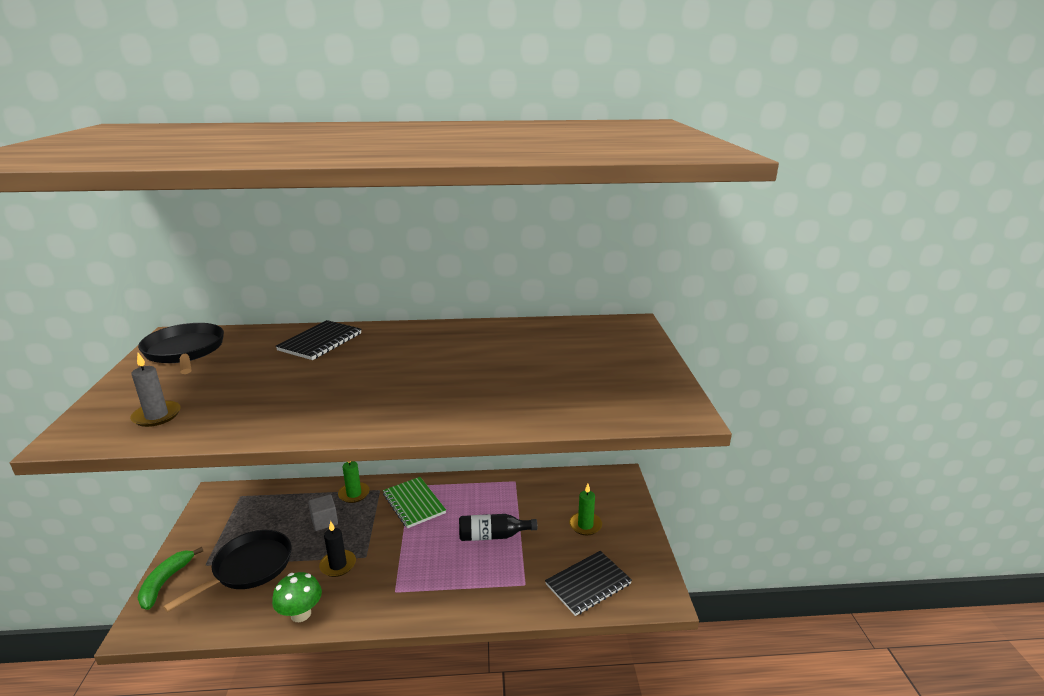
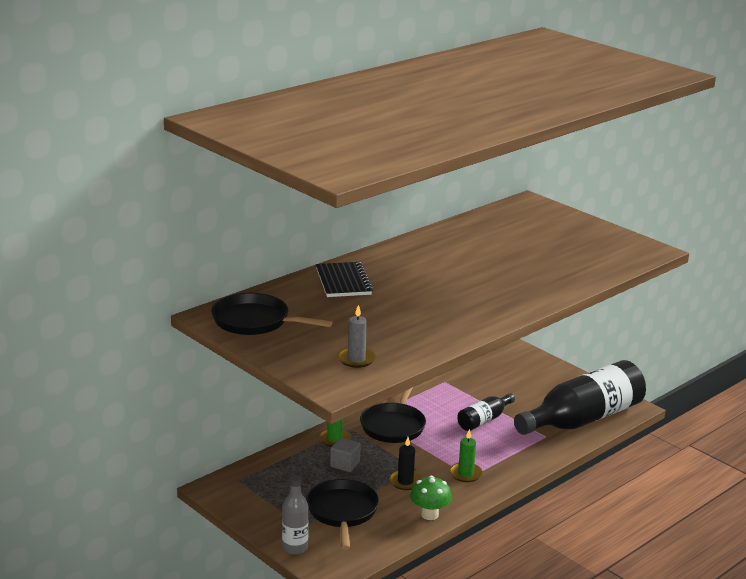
camera: 40 degrees left, 0 degrees up
green banana [138,547,203,610] -> grey bottle [282,475,309,555]
green notebook [383,477,446,528] -> black pan [360,387,426,443]
black notebook [545,551,632,616] -> black bottle [514,360,646,435]
green candle [569,484,602,535] -> green candle moved to [450,429,483,482]

